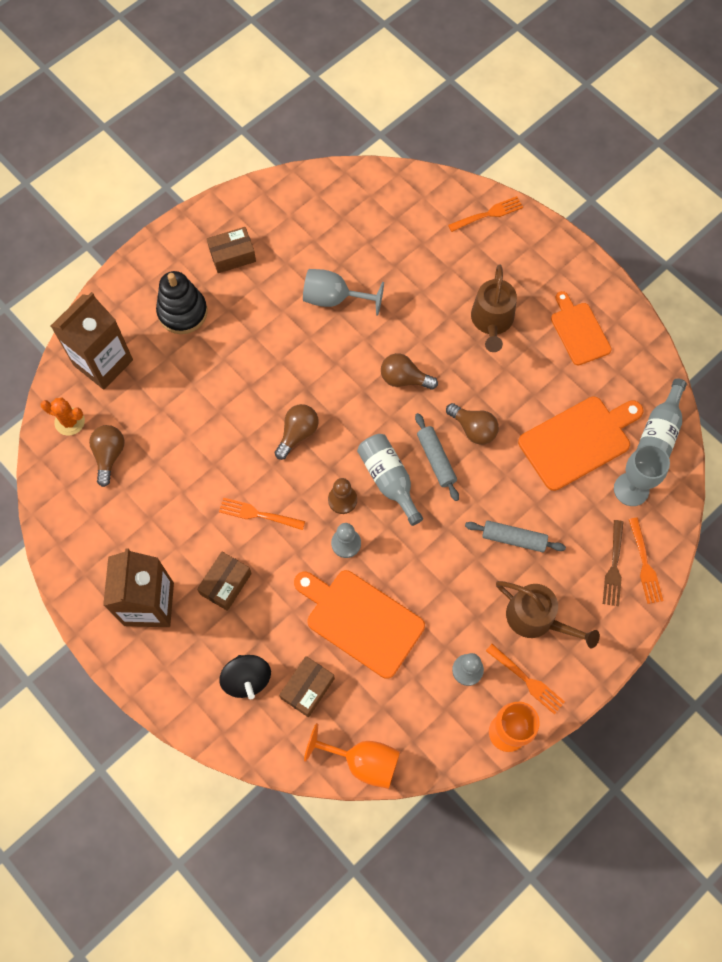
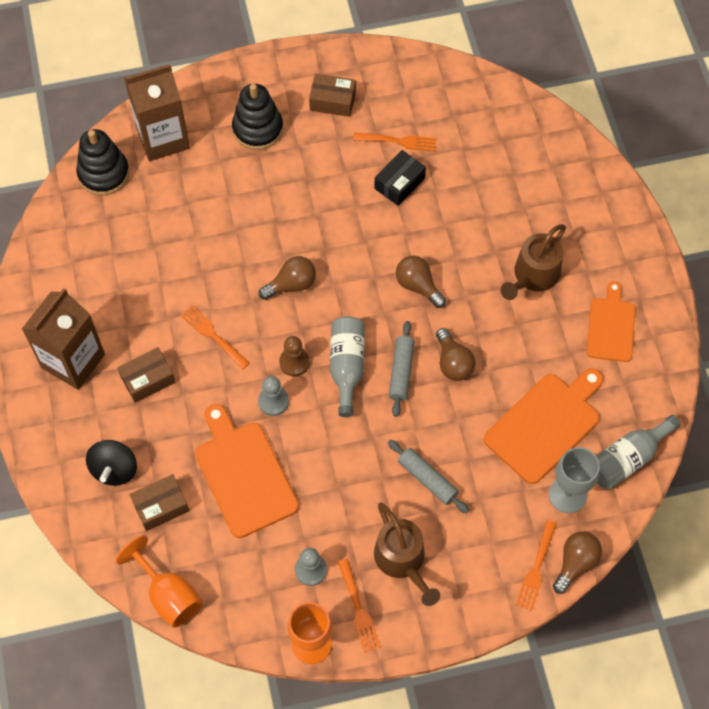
camera: 30 degrees right, 5 degrees down
orange cactus [40,398,85,436] -> black stacking toy [76,129,129,196]
brown light bulb [89,425,124,487] -> brown light bulb moved to [553,531,602,594]
grey goblet [303,269,384,316] -> black box [374,150,426,206]
orange fork [448,196,523,232] -> orange fork moved to [353,133,436,151]
orange cutting board [518,397,643,491] -> orange cutting board turned 45 degrees counterclockwise [484,368,603,484]
brown fork [603,520,623,606] -> none

